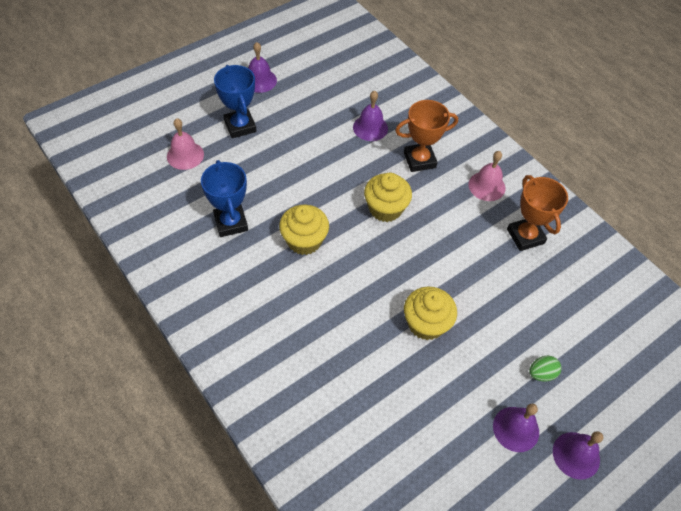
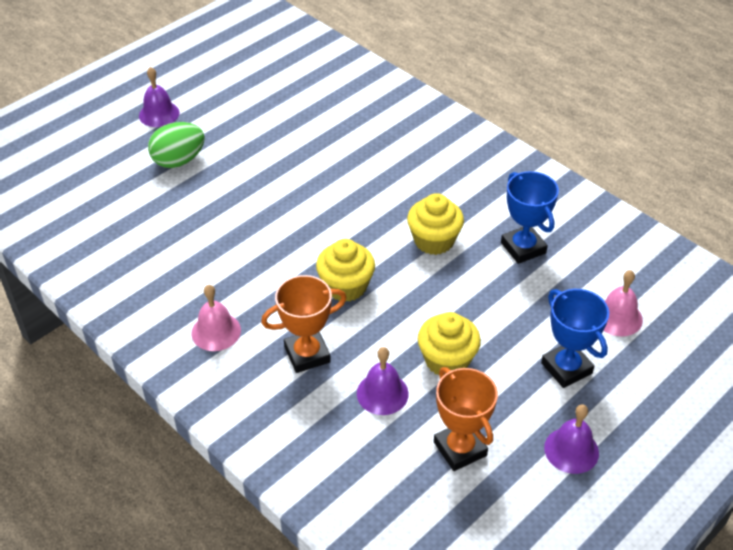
camera: 175 degrees right, 10 degrees down
yellow cupcake [404,286,457,340] -> yellow cupcake moved to [418,312,481,375]
purple bell [493,404,539,452] -> none
orange trophy [507,175,568,251] -> orange trophy moved to [434,367,498,471]
green egg [529,356,562,382] -> green egg [148,122,205,168], size x1.81

